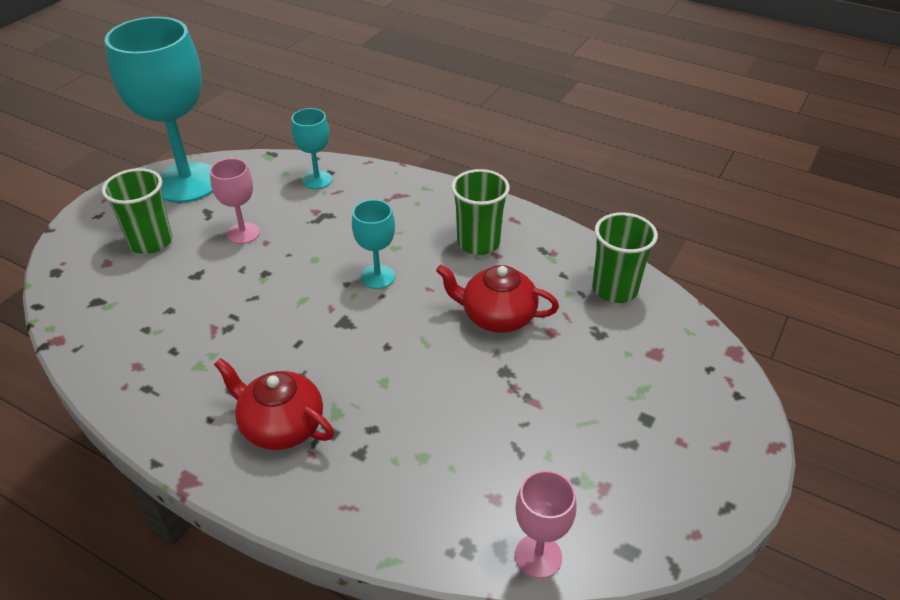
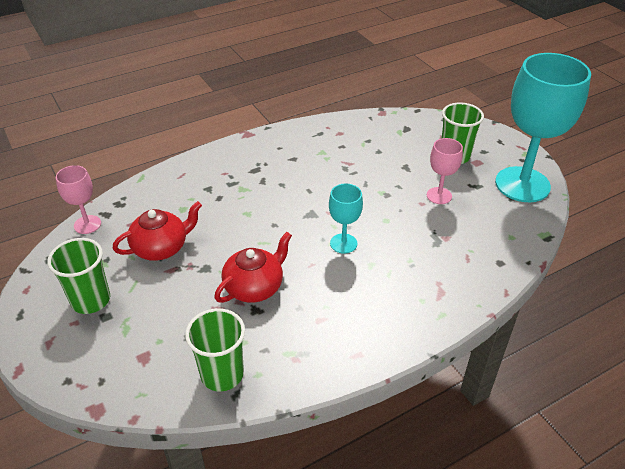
camera: 120 degrees right, 0 degrees up
red teapot [214,358,334,450] -> red teapot moved to [113,201,202,261]
turquoise goblet [291,108,332,189] -> none
green cup [451,169,510,255] -> green cup moved to [47,238,110,314]

